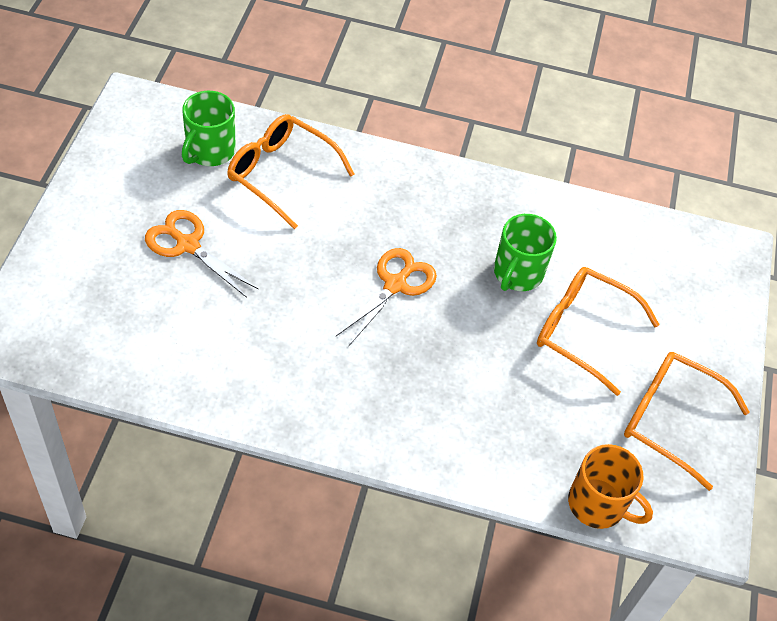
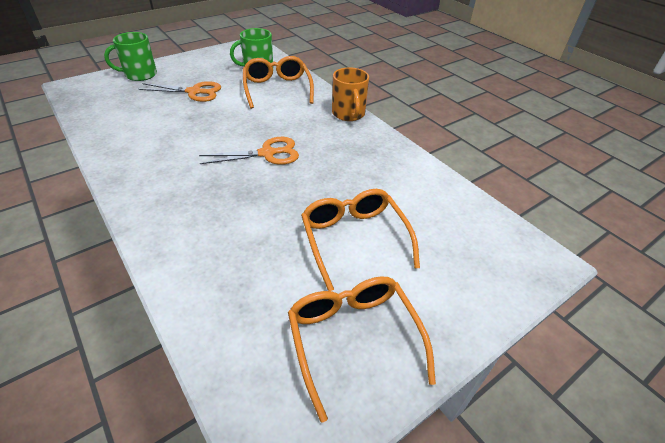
camera: 45 degrees right, 10 degrees down
orange scissors [145,210,258,298] -> orange scissors turned 105 degrees clockwise [139,81,221,102]
green mug [494,214,557,291] -> green mug moved to [104,32,157,81]
orange mug [568,444,653,529] -> orange mug moved to [332,67,369,121]

